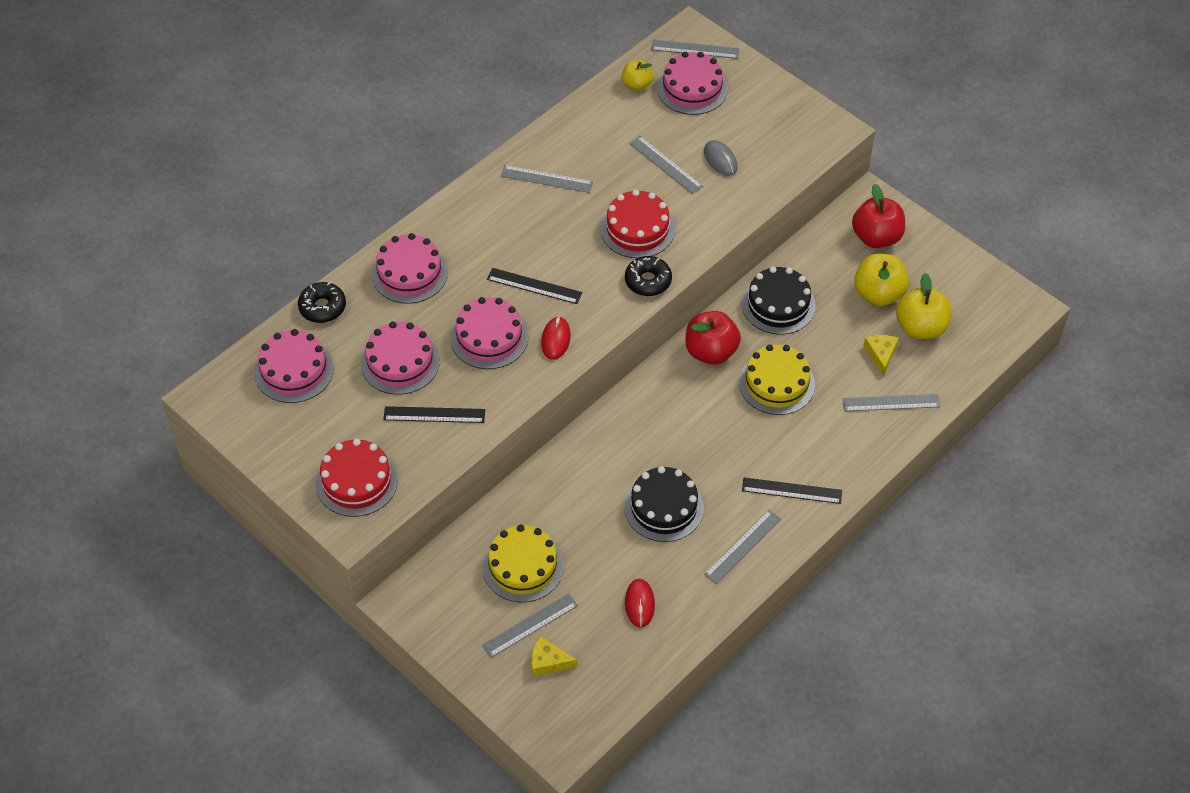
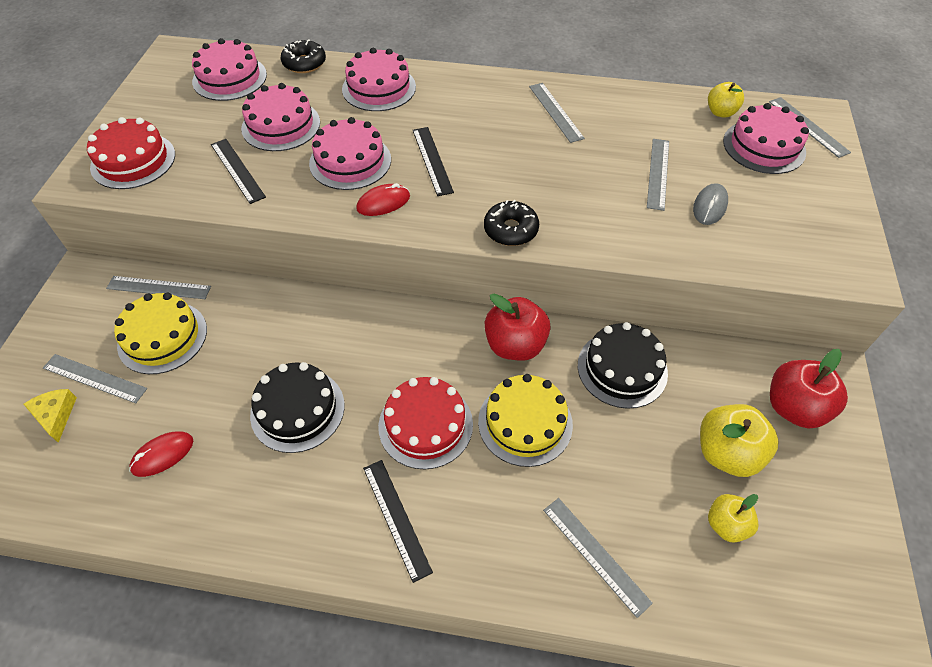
camera: 55 degrees right, 0 degrees up
red cake [600,190,675,258] -> red cake moved to [378,377,473,469]
grey ruler [704,510,781,584] -> grey ruler moved to [106,276,211,299]
yellow cheese [863,335,899,375] -> none
yellow apple [896,273,952,339] -> yellow apple [708,494,759,543], size x0.61

